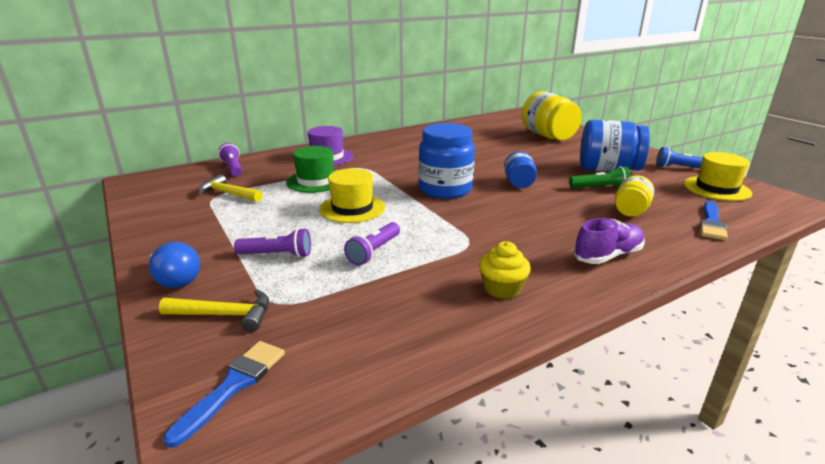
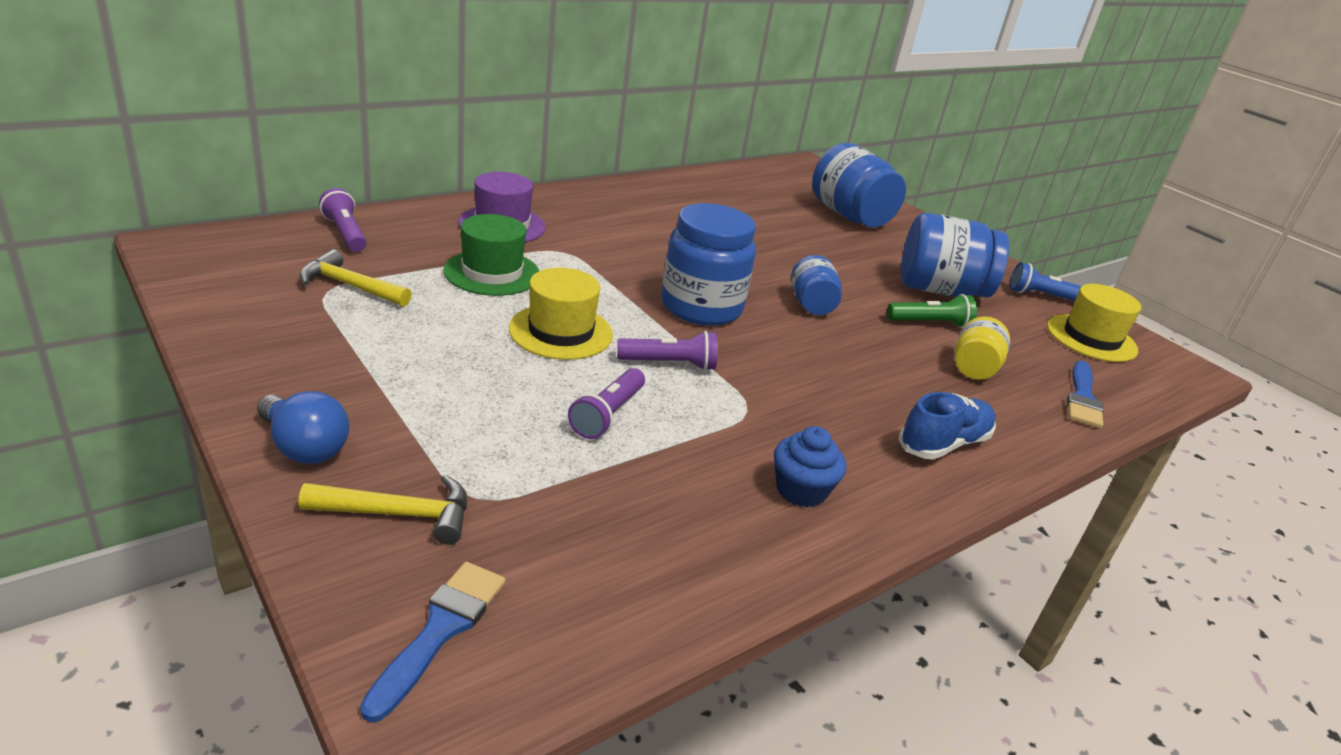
camera: 10 degrees left, 5 degrees up
purple flashlight [234,228,311,258] -> purple flashlight moved to [617,331,718,371]
yellow cupcake [479,241,531,299] -> blue cupcake [774,426,846,507]
yellow jar [522,91,582,140] -> blue jar [812,143,906,228]
purple shoe [573,218,645,264] -> blue shoe [898,392,996,460]

